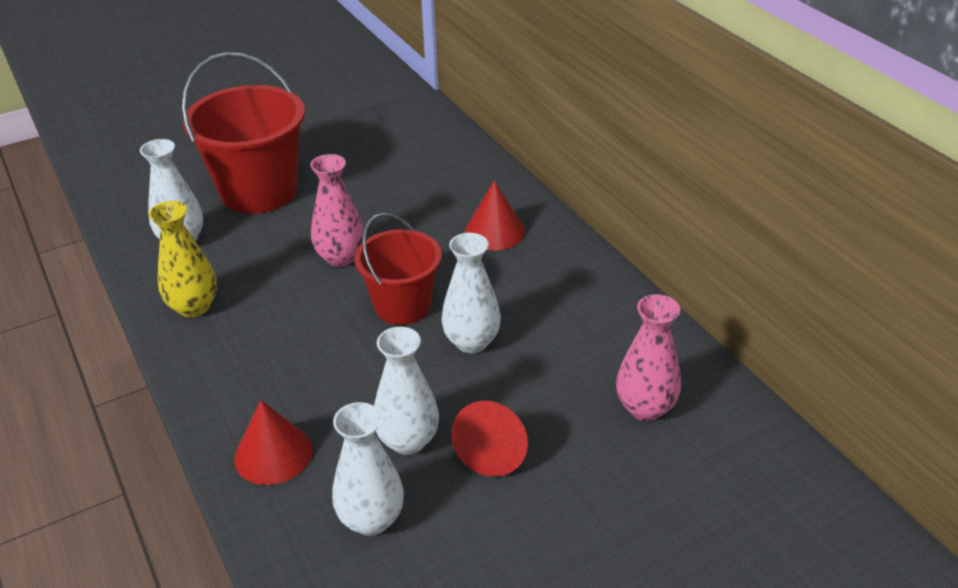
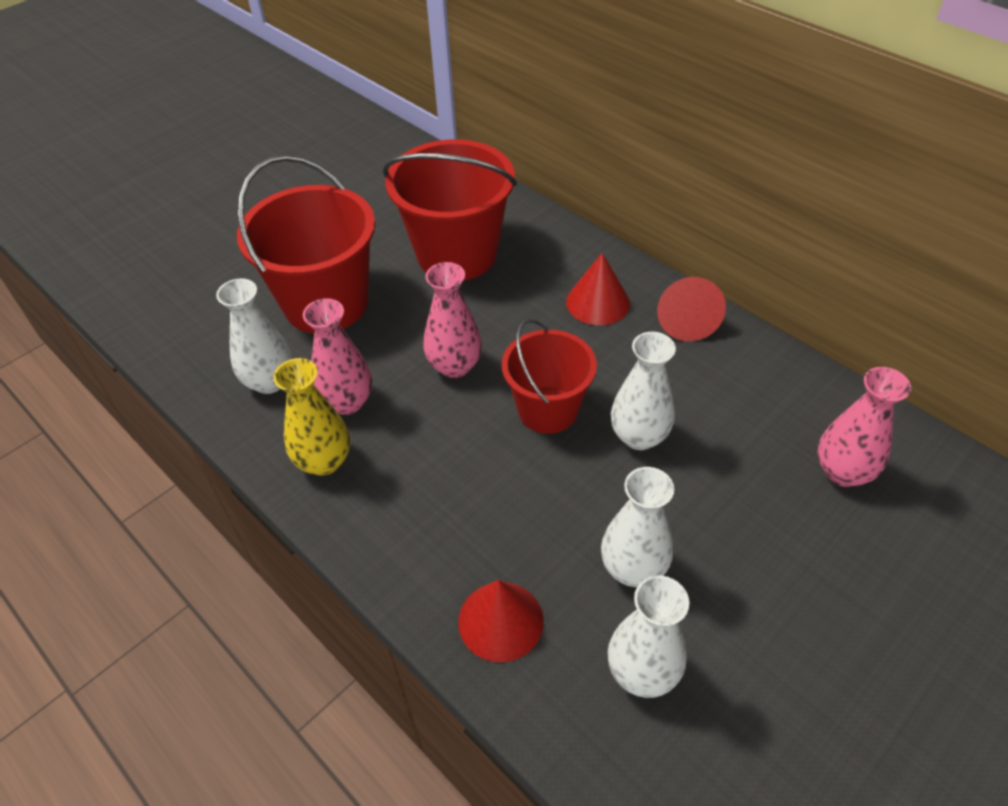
camera: 15 degrees left, 10 degrees up
red cone [451,401,528,477] -> red cone moved to [657,277,726,341]
none -> pink vase [303,298,372,415]
none -> red bucket [383,139,517,281]

